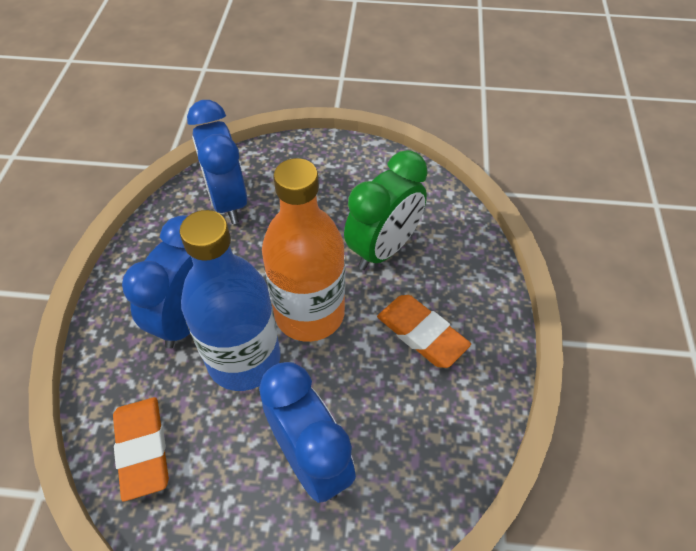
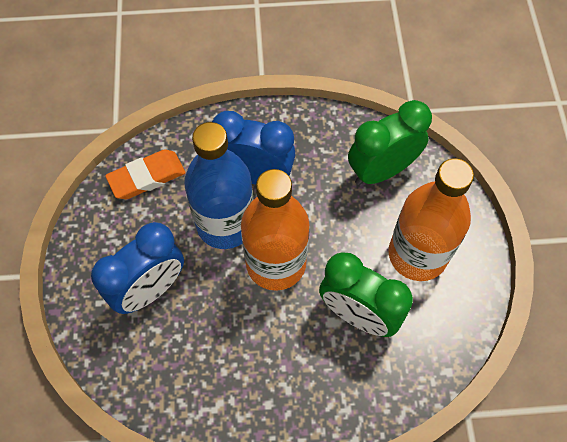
camera: 80 degrees right, 10 degrees up
blue clock [187,100,247,224] -> green clock [348,100,432,185]
orange eraser [377,295,471,368] -> none
none -> orange bottle [388,158,474,281]

